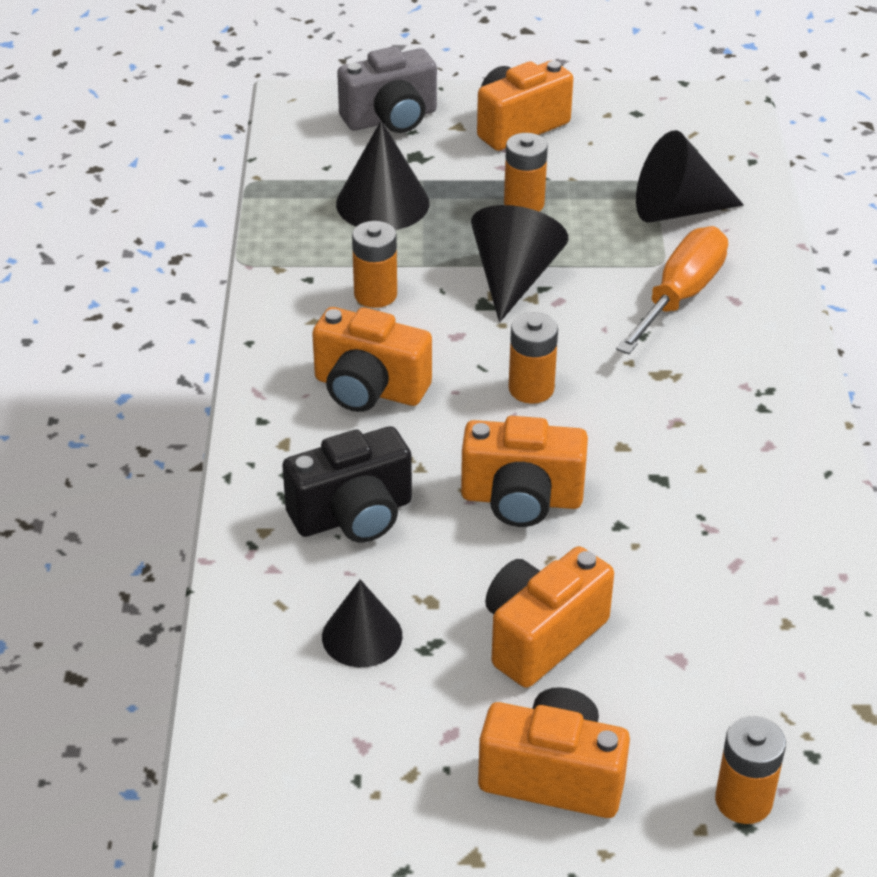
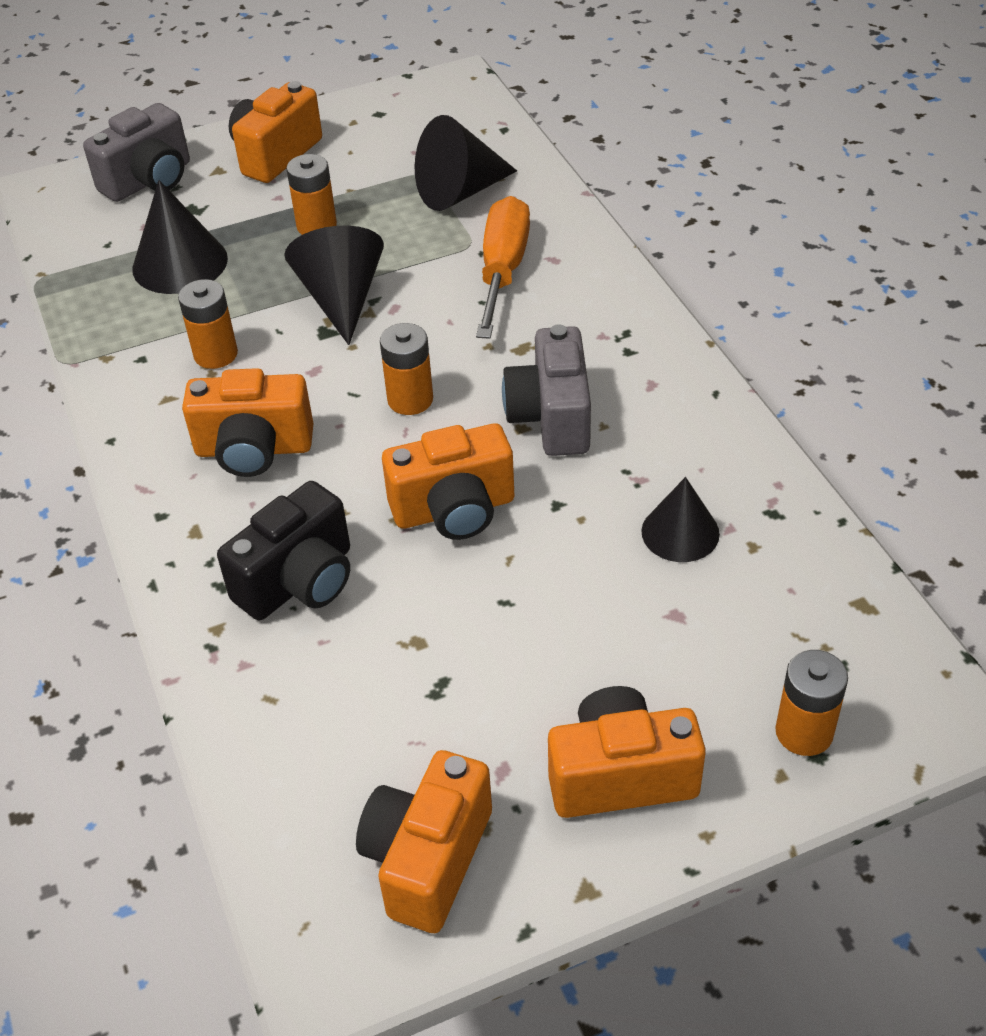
camera: 20 degrees left, 5 degrees up
black cone [322,579,402,667] -> black cone moved to [641,477,720,562]
orange camera [485,546,614,688] -> orange camera moved to [356,750,492,933]
none -> grey camera [502,324,591,456]

